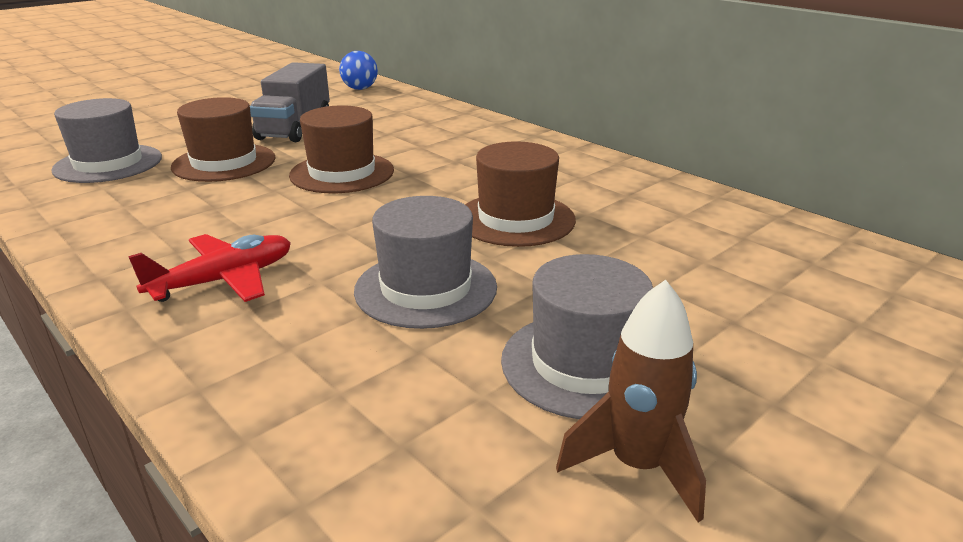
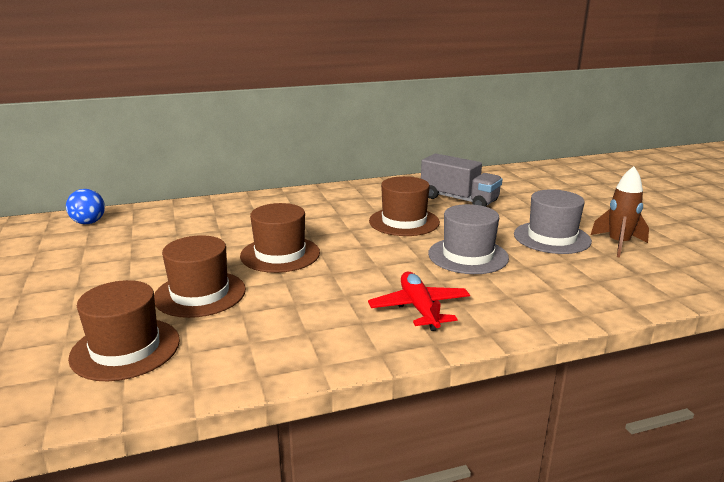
camera: 65 degrees left, 5 degrees down
grey hat [51,98,162,183] -> brown hat [68,280,180,381]
grey truck [250,62,330,142] -> grey truck moved to [421,153,502,207]

